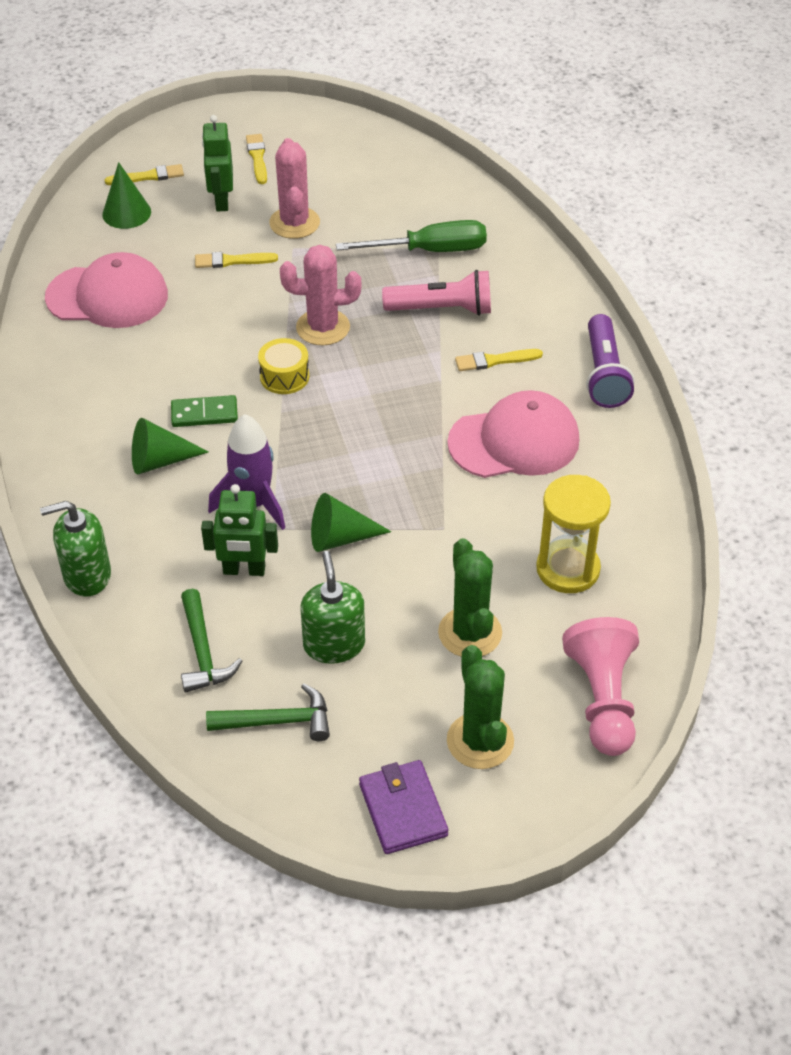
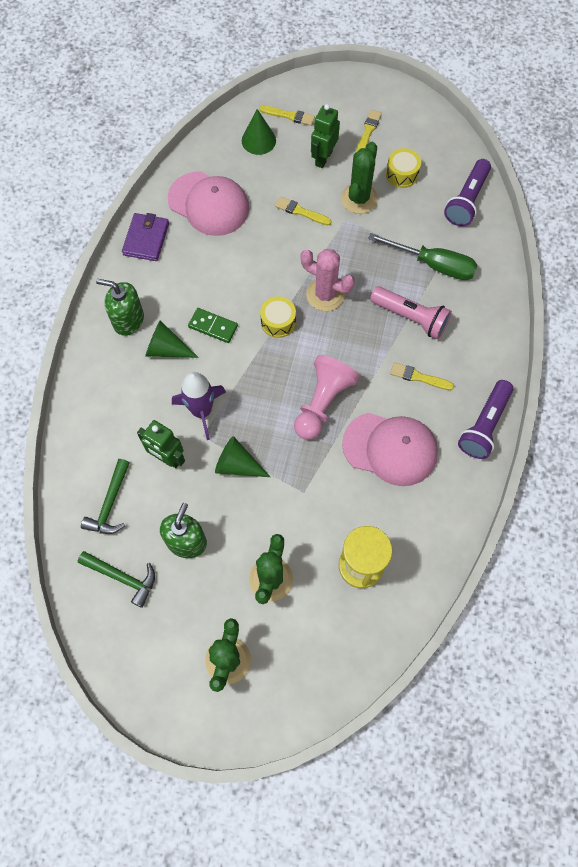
camera: 30 degrees right, 20 degrees up
green soap dispenser [40,501,111,597] -> green soap dispenser moved to [96,279,144,336]
pink cactus [269,138,320,239] -> green cactus [341,142,378,214]
purple wallet [359,760,449,854] -> purple wallet moved to [122,213,169,261]
pink pawn [562,617,639,756] -> pink pawn moved to [294,355,359,440]
none -> yellow drum [386,148,421,188]
none -> purple flashlight [444,159,491,226]

